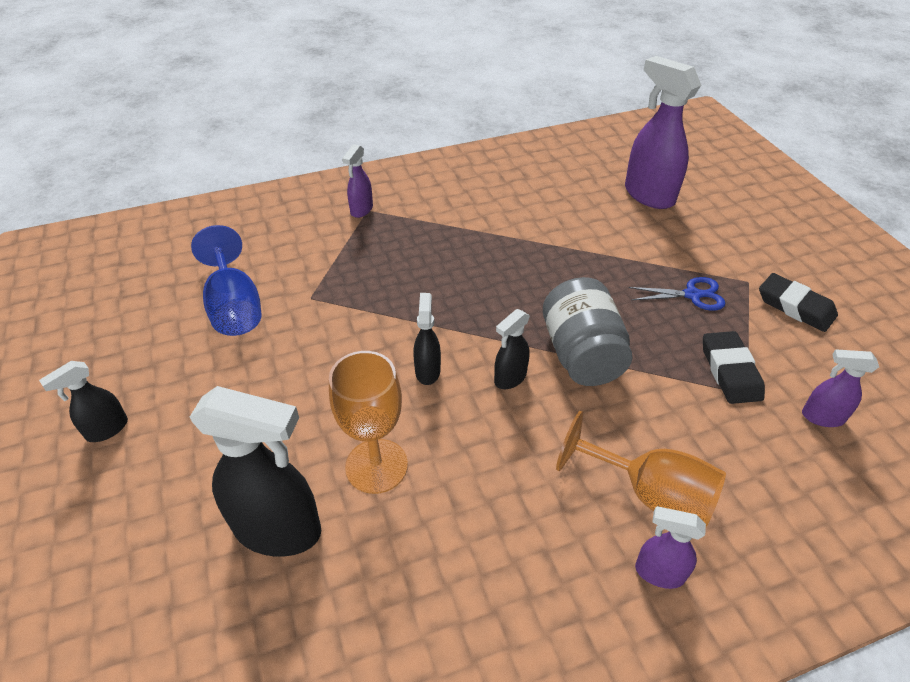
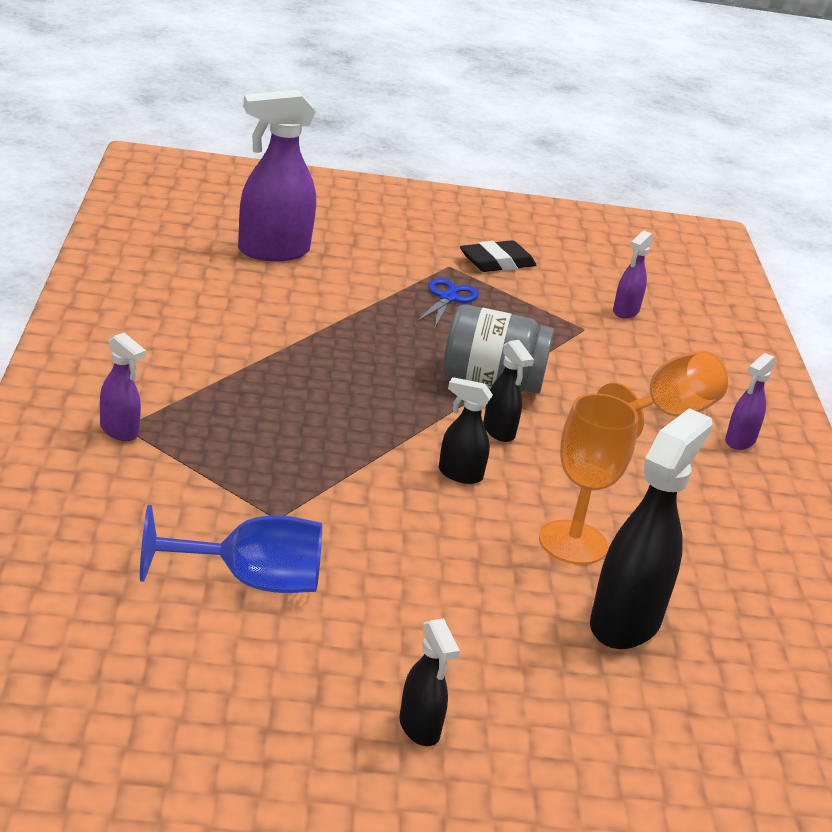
camera: 75 degrees left, 15 degrees down
black eraser [703,331,765,404] -> none

